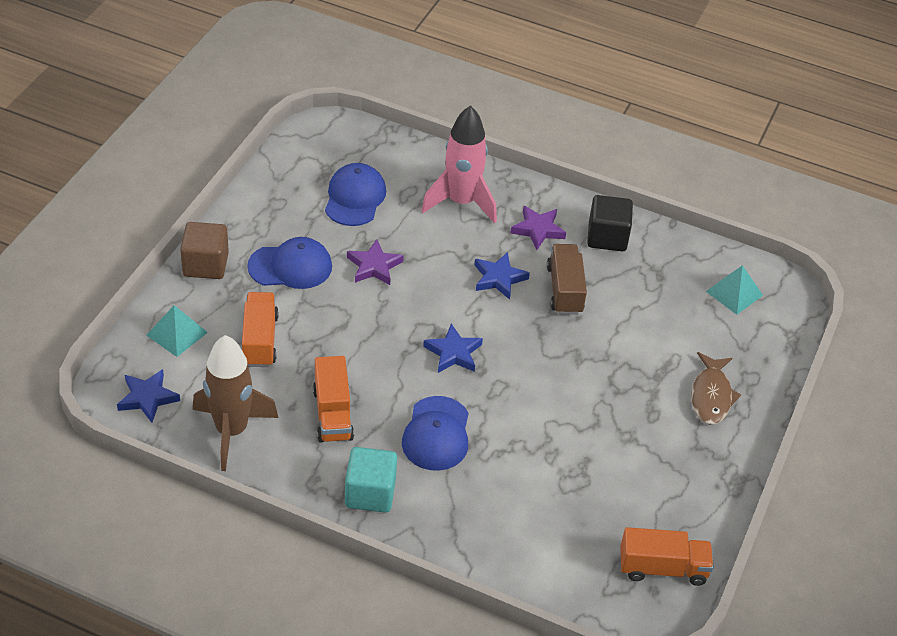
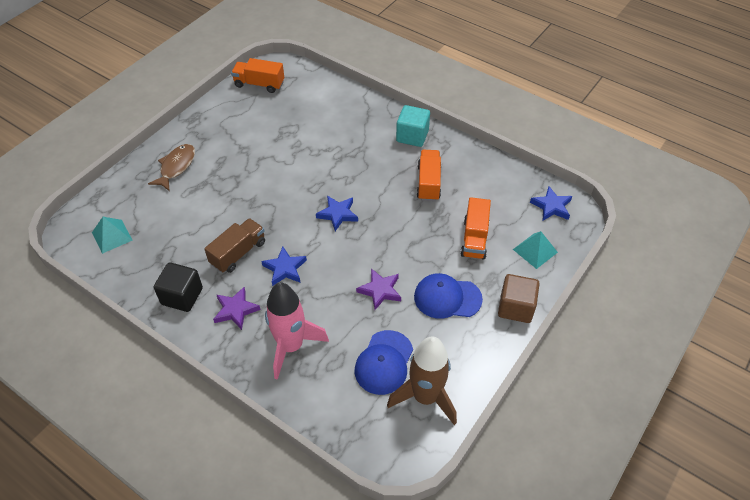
camera: 165 degrees left, 5 degrees up
brown rocket [193,335,279,471] -> brown rocket moved to [387,336,457,425]
blue cap [402,396,469,471] -> none
brown truck [547,244,587,315] -> brown truck turned 150 degrees counterclockwise [204,218,265,273]

